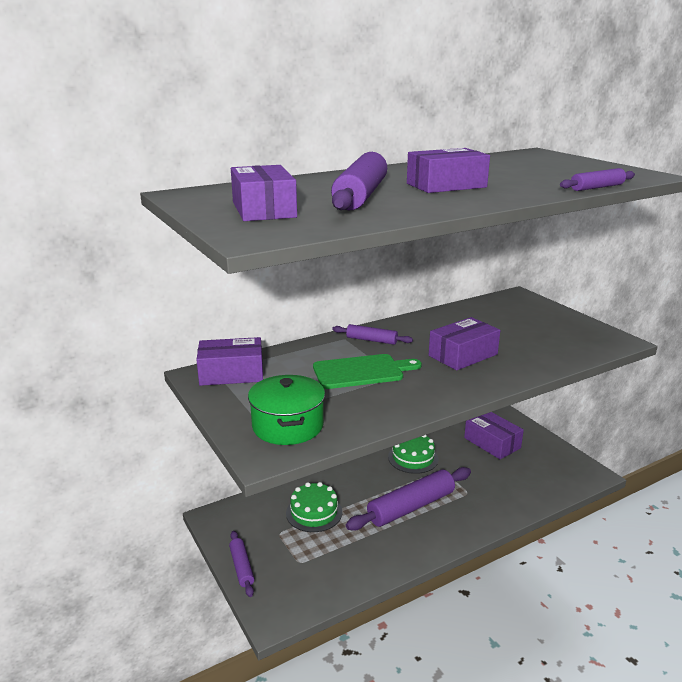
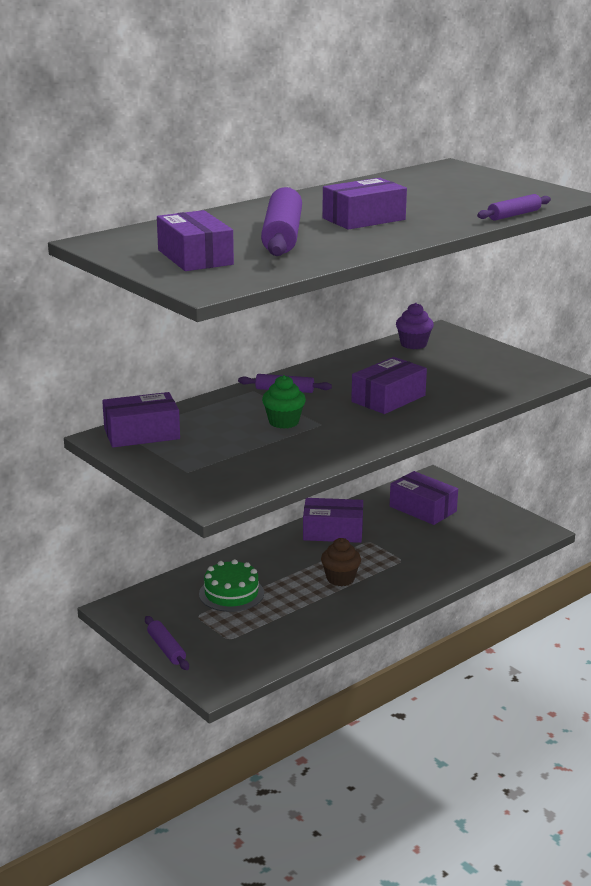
camera: 10 degrees left, 0 degrees up
green pot [248,375,325,445] -> none
green cutting board [313,354,422,389] -> green cupcake [262,375,306,429]
purple rolling pin [346,467,471,531] -> brown cupcake [321,538,361,586]
green cake [388,435,438,474] -> purple box [303,498,363,543]
none -> purple cupcake [396,303,434,349]

